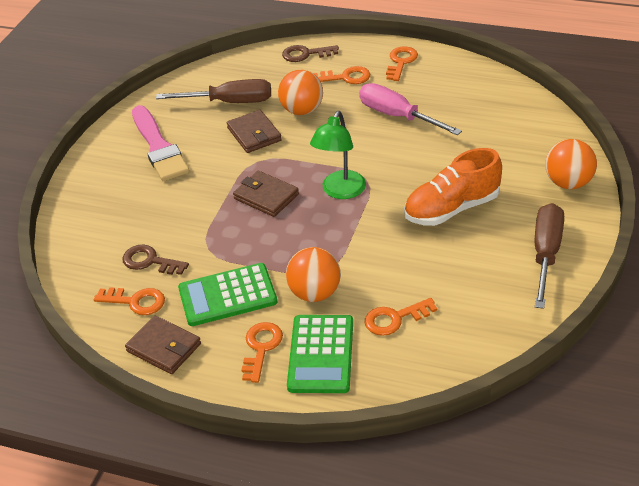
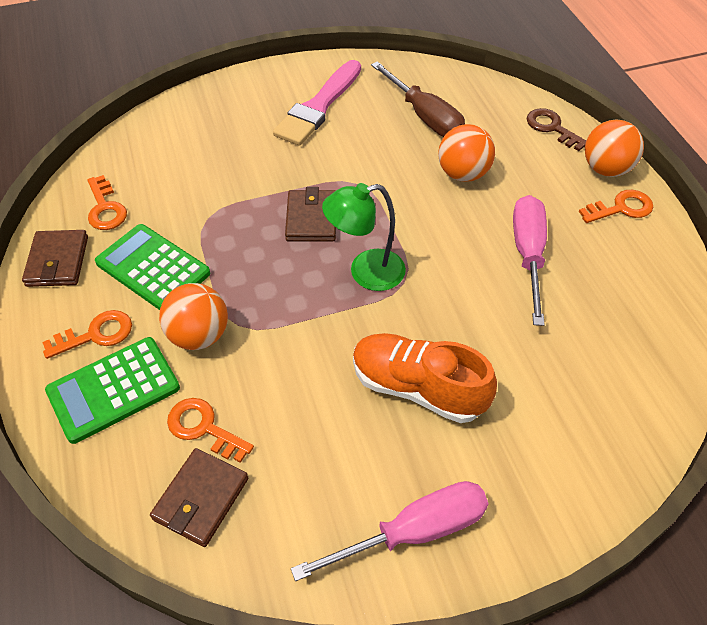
camera: 50 degrees right, 10 degrees up
brown key [122,245,189,275] -> none
brown wallet [227,110,282,153] -> brown wallet moved to [150,448,248,547]
orange key [313,66,370,84] -> none
brown screwdriver [535,203,564,309] -> pink screwdriver [291,481,489,581]
orange ball [545,139,597,189] -> orange ball moved to [585,119,644,177]

